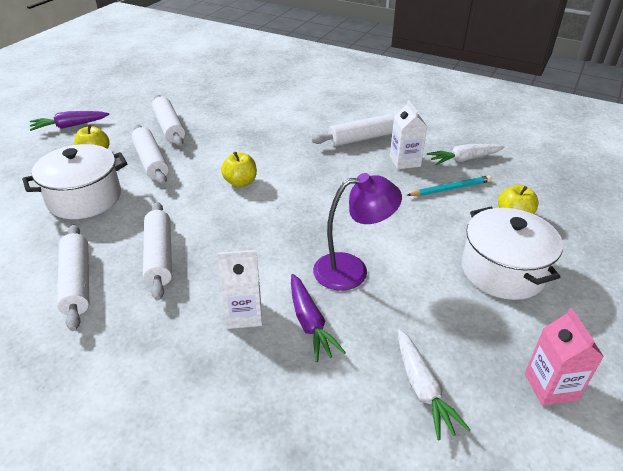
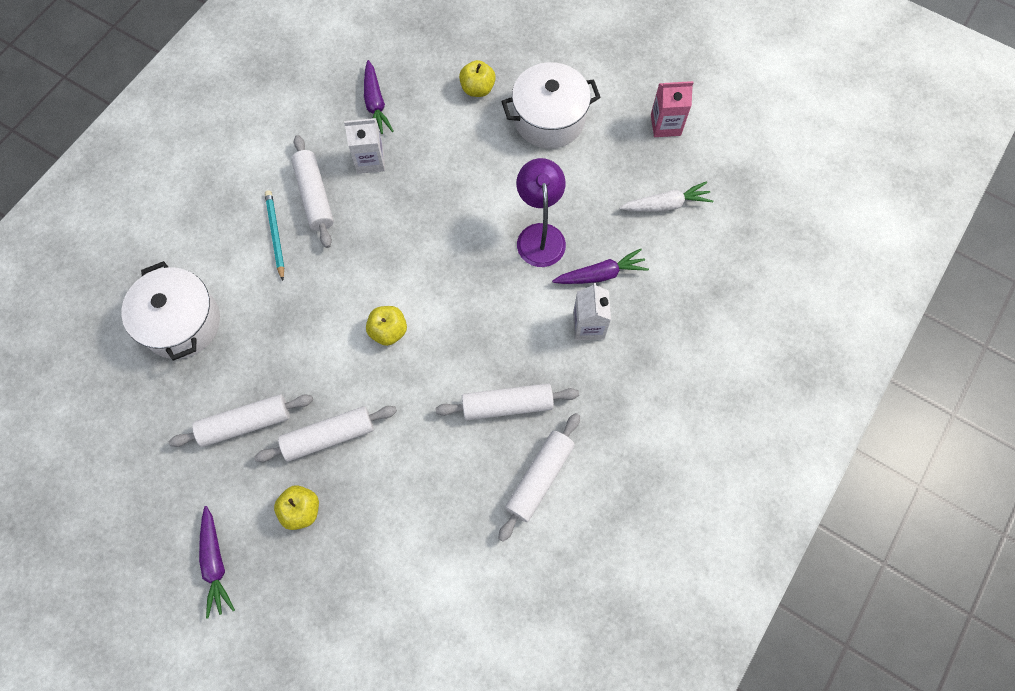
camera: 85 degrees left, 30 degrees up
white pot [22,144,127,219] -> white pot moved to [121,261,220,361]
white rolling pin [57,224,89,331] -> white rolling pin turned 45 degrees counterclockwise [498,413,580,542]
turquoise pencil [407,175,492,196] -> turquoise pencil moved to [265,190,284,281]
white carrot [427,144,505,165] -> purple carrot [364,60,394,134]

